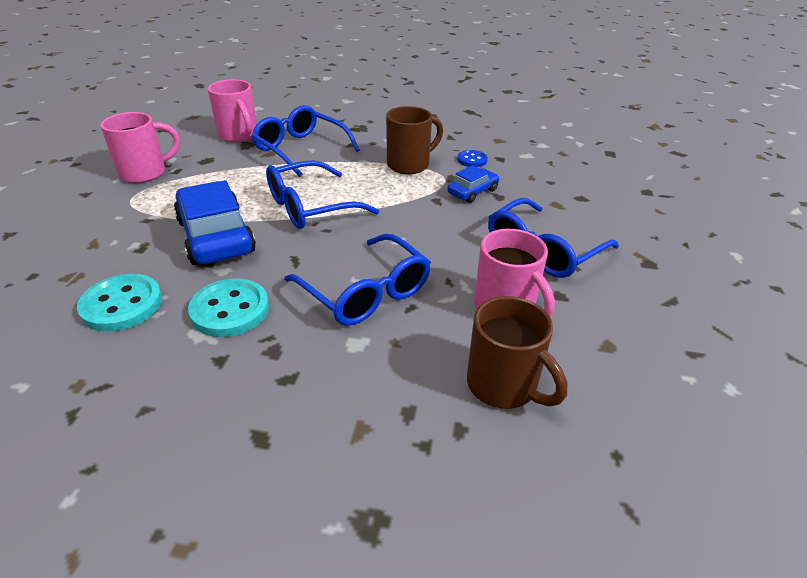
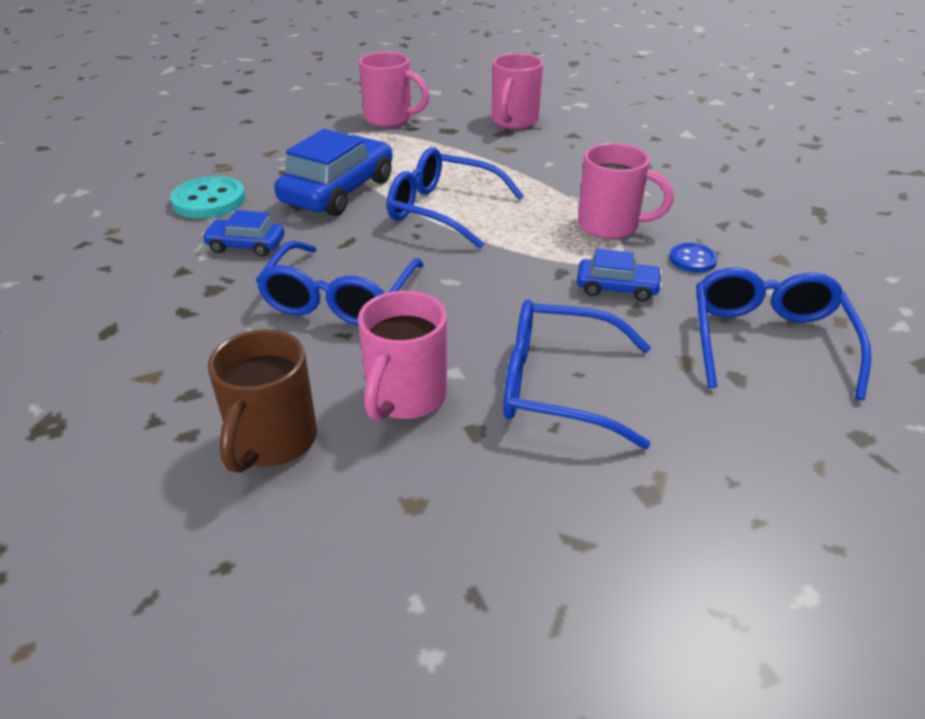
camera: 55 degrees right, 0 degrees up
turquoise button [188,278,269,337] -> blue car [202,210,285,257]
blue glasses [251,105,360,177] -> blue glasses moved to [696,268,871,400]
brown mug [386,106,443,174] -> pink mug [578,143,674,239]

